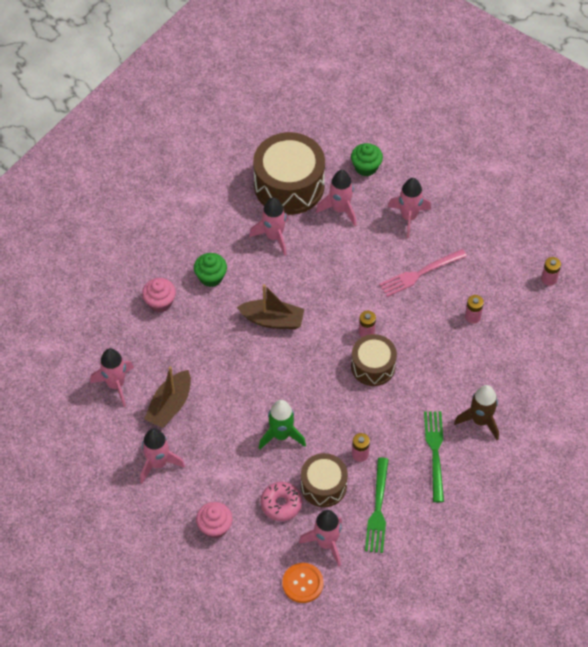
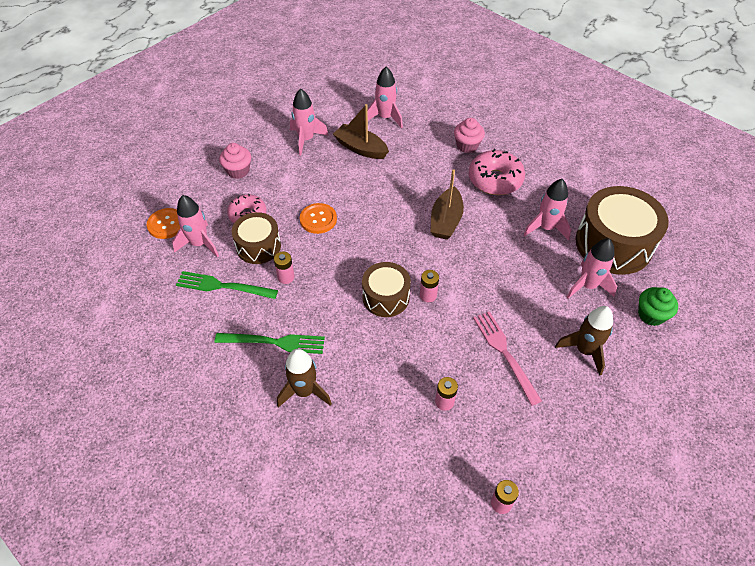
camera: 95 degrees right, 5 degrees down
green cupcake [194,253,227,287] -> pink donut [469,149,525,195]
green rocket [259,400,306,449] -> orange button [300,203,337,234]
pink rocket [388,178,431,238] -> brown rocket [555,306,613,376]

